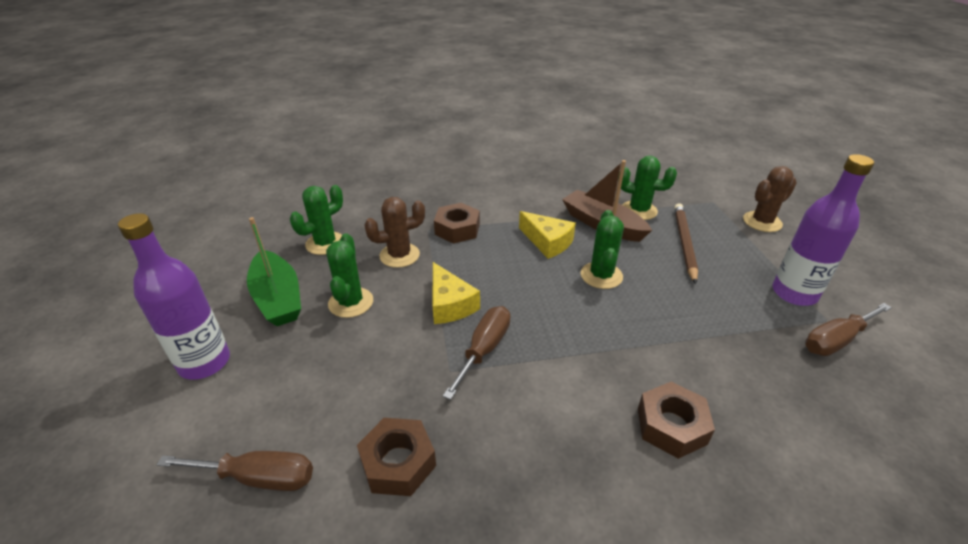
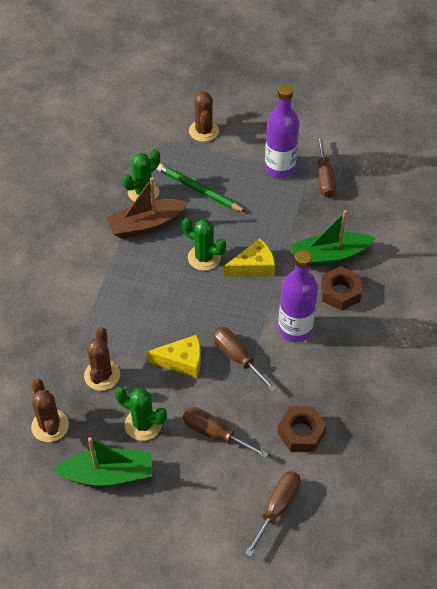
camera: 65 degrees left, 15 degrees up
purple bottle [118,213,230,380] -> purple bottle moved to [278,250,318,342]
green cactus [290,185,343,255] -> brown cactus [31,379,69,442]
brown nut [434,203,480,244] -> none
yellow cheese [519,211,576,259] -> yellow cheese moved to [224,239,275,277]
brown pencil [674,203,698,284] -> green pencil [156,164,246,212]
none -> brown screwdriver [183,407,269,459]
none -> green boat [291,210,376,266]

